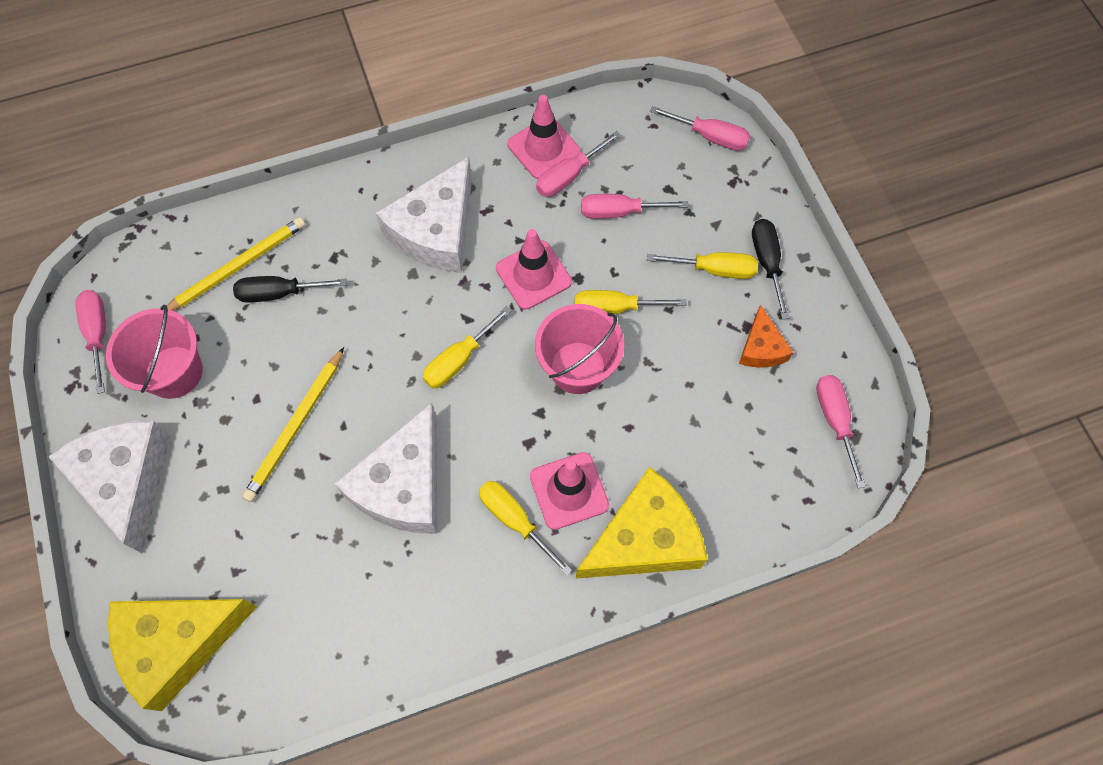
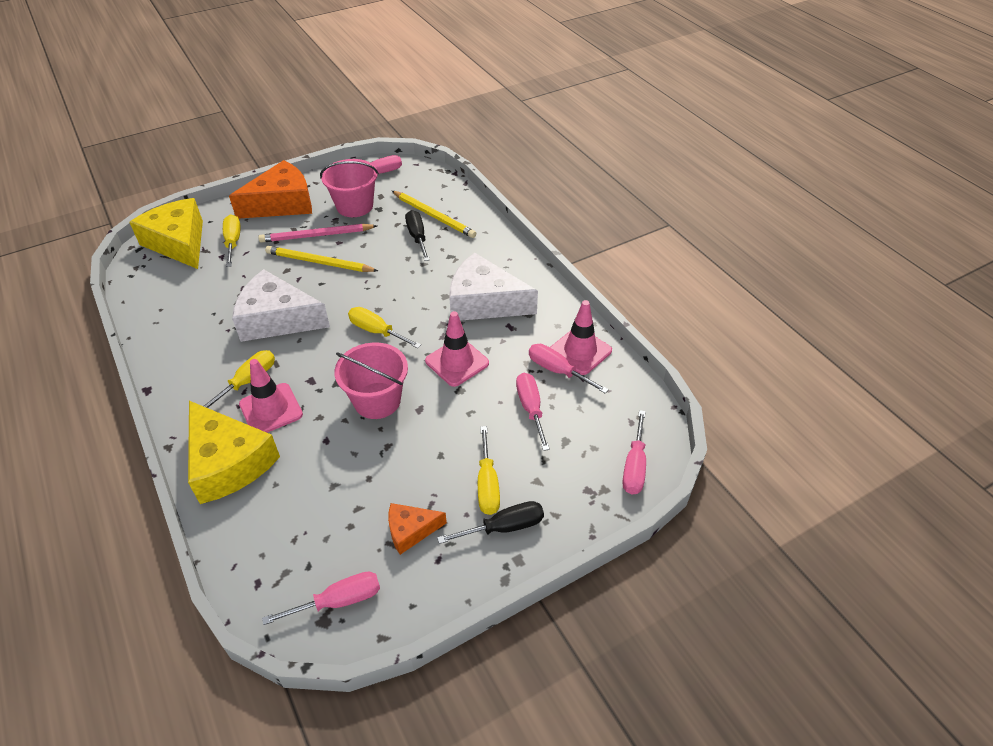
camera: 80 degrees right, 20 degrees down
white cheese [48,421,171,553] -> orange cheese [229,160,312,219]
yellow screwdriver [575,290,687,314] -> yellow screwdriver moved to [223,214,241,267]
none -> pink pencil [258,224,377,243]

